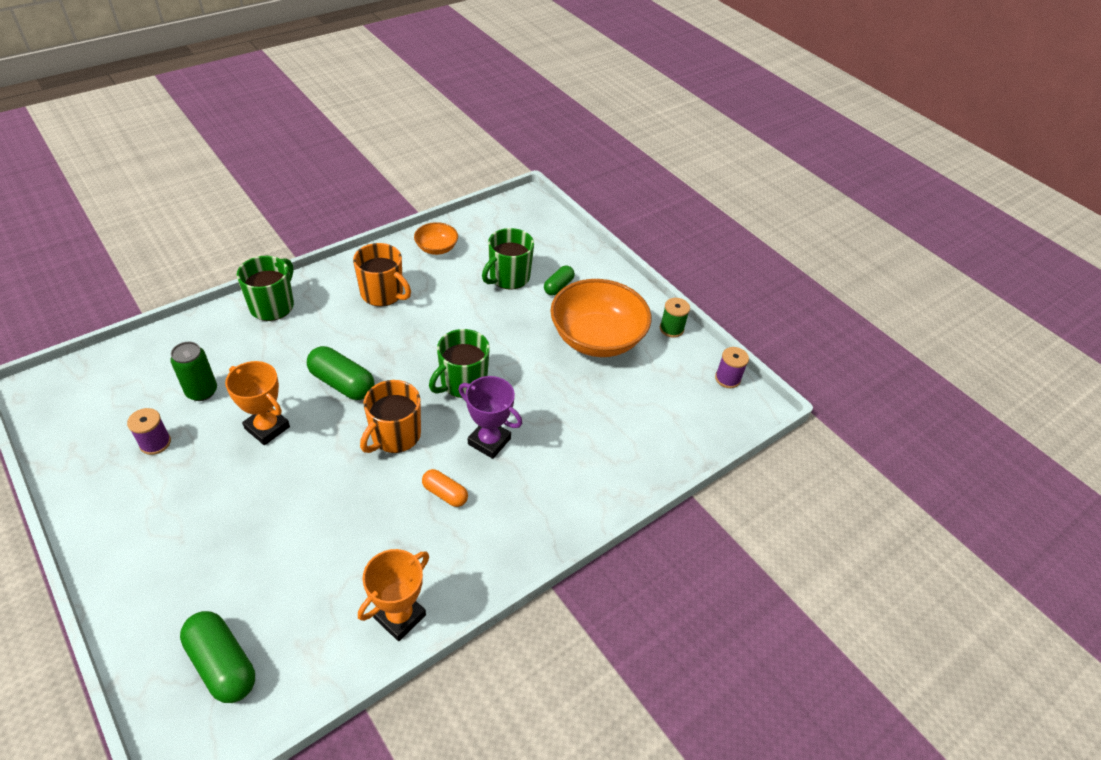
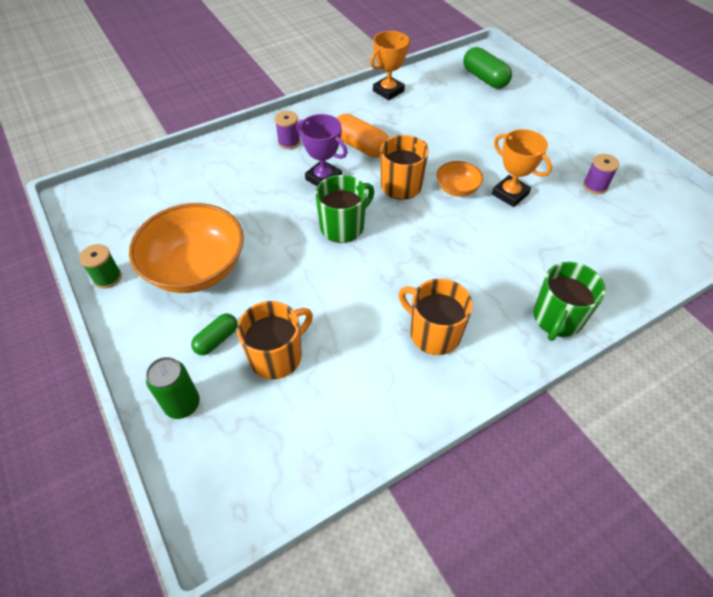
camera: 170 degrees left, 5 degrees up
green can [170,342,217,401] -> green can moved to [146,357,200,419]
green capsule [307,346,374,400] -> none
orange bowl [414,222,458,255] -> orange bowl moved to [436,161,483,197]
orange capsule [422,469,468,507] -> orange capsule [337,114,389,158], size x1.65
green mug [482,228,534,290] -> orange mug [237,301,313,379]
purple spool [715,347,749,388] -> purple spool moved to [275,111,300,149]

